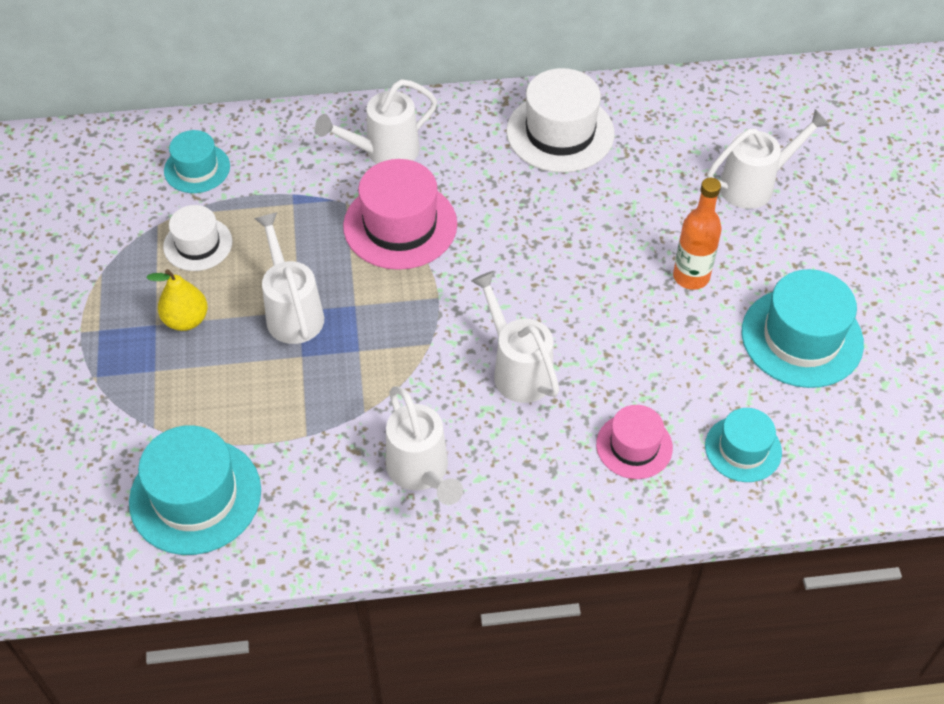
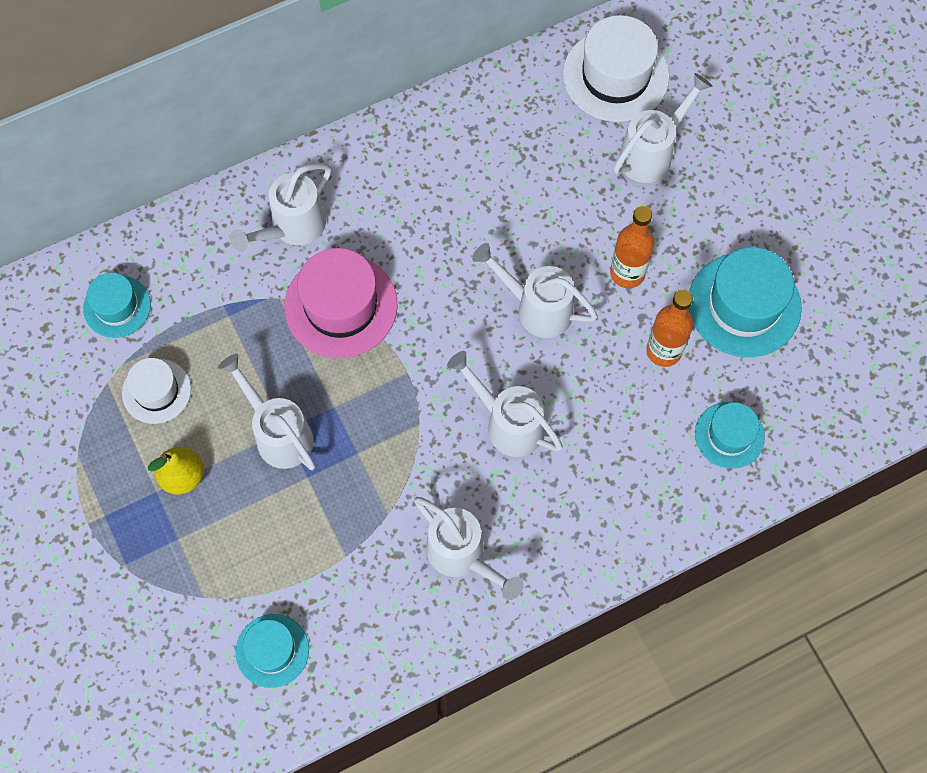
camera: 20 degrees left, 15 degrees up
turquoise hat [129,425,261,555] -> turquoise hat [236,614,309,688], size x0.60
white hat [506,68,615,173] -> white hat moved to [563,15,669,122]
pink hat [596,405,673,479] -> none
none -> white watering can [472,243,598,338]
none -> orange bottle [646,290,693,367]

